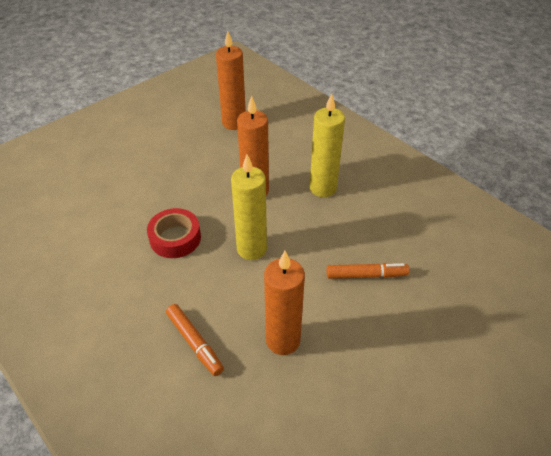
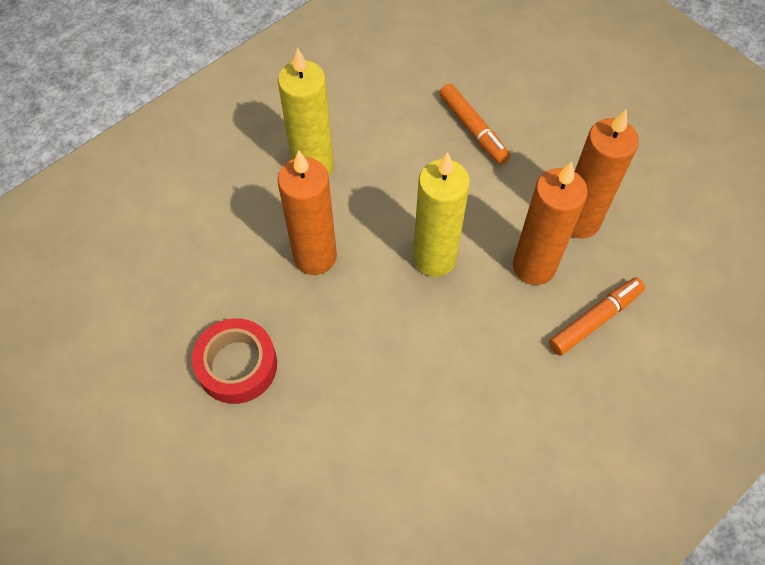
camera: 90 degrees left, 15 degrees up
red tape [147,208,201,258] -> red tape moved to [192,318,277,404]
orange candle [216,30,246,130] -> orange candle moved to [513,162,588,285]
orange marker [327,263,410,279] -> orange marker turned 150 degrees clockwise [439,84,510,165]

